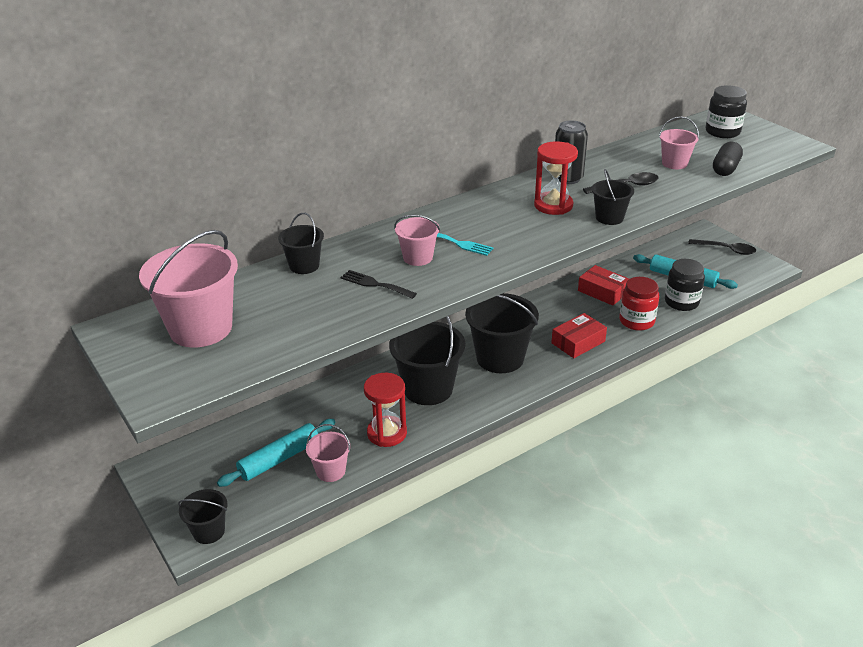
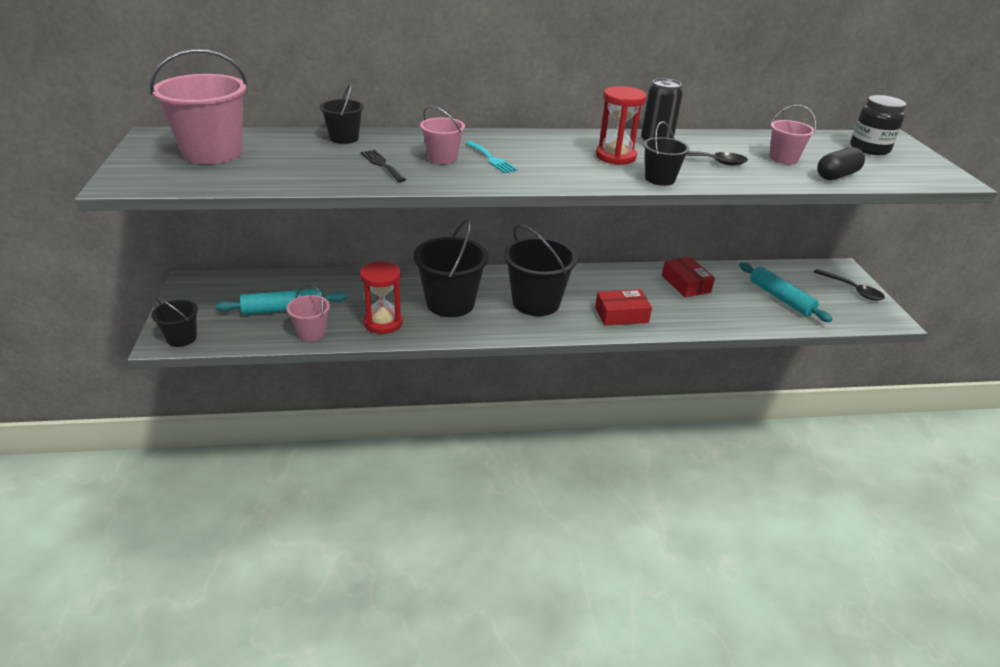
camera: 25 degrees right, 0 degrees up
red jar [619,277,659,331] -> none
black jar [665,259,705,311] -> none

